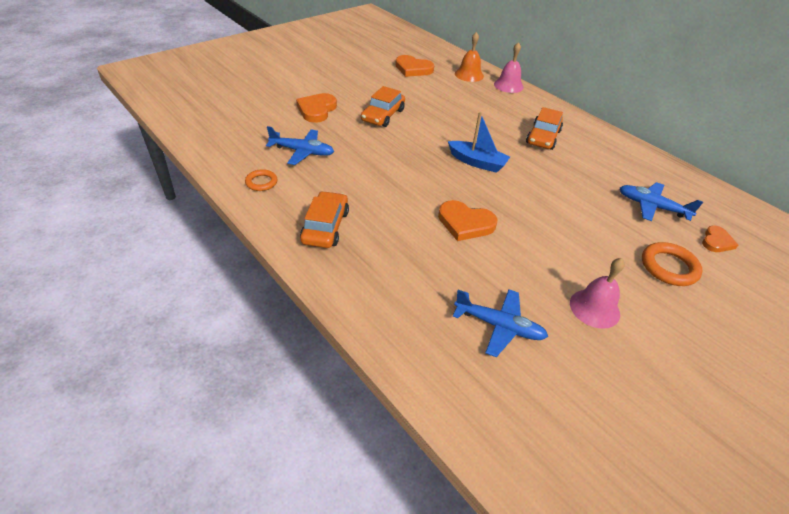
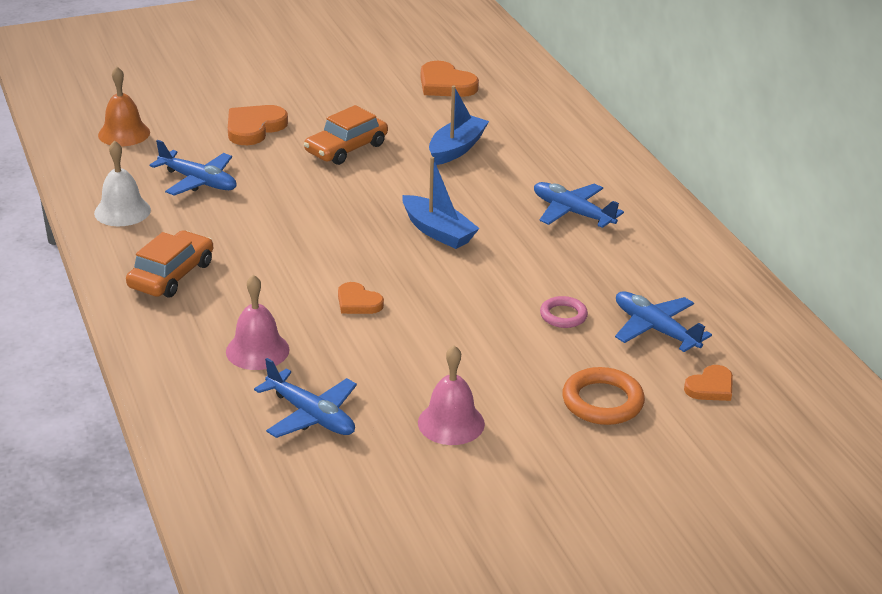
camera: 20 degrees right, 10 degrees down
orange ring [245,169,277,191] -> white bell [94,140,151,226]
orange heart [438,200,498,241] -> orange heart [338,282,384,314], size x0.62
orange bell [455,32,484,82] -> orange bell moved to [98,67,150,146]
pink bell [494,42,524,93] -> pink bell moved to [226,275,289,370]
orange car [526,107,563,150] -> blue plane [534,182,624,228]
none -> blue boat [429,86,489,165]
none -> pink ring [540,296,588,328]

